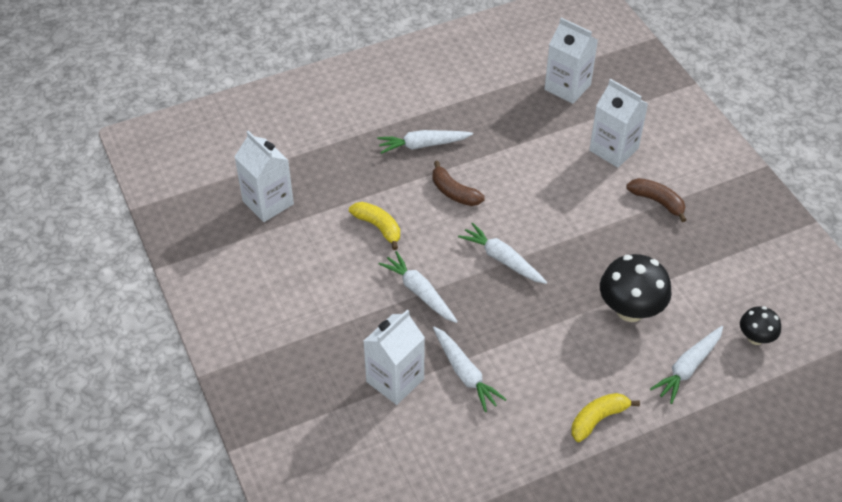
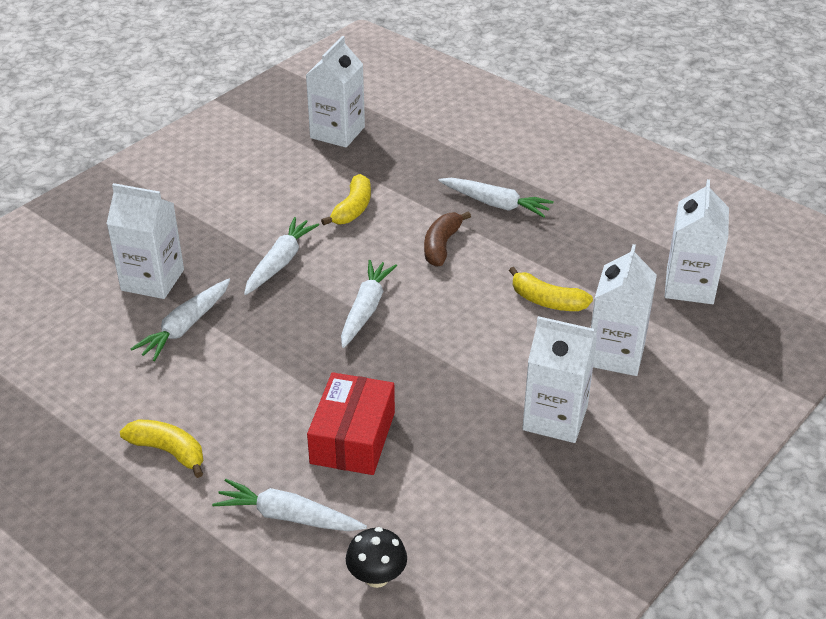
camera: 65 degrees right, 10 degrees down
white carrot [377,130,473,154] -> white carrot turned 150 degrees clockwise [438,178,554,218]
black mushroom [600,254,672,322] -> red box [307,372,395,475]
brown banana [626,178,686,222] -> white carton [522,316,597,443]
none -> yellow banana [509,267,593,311]

